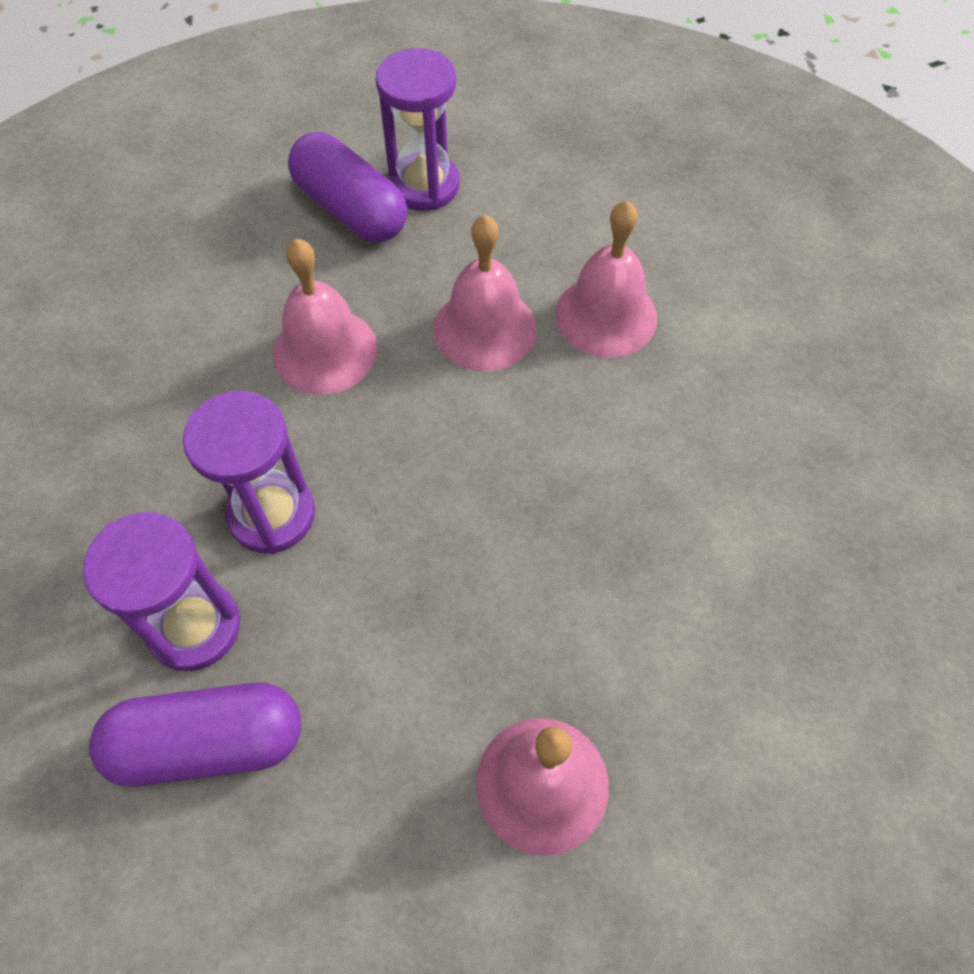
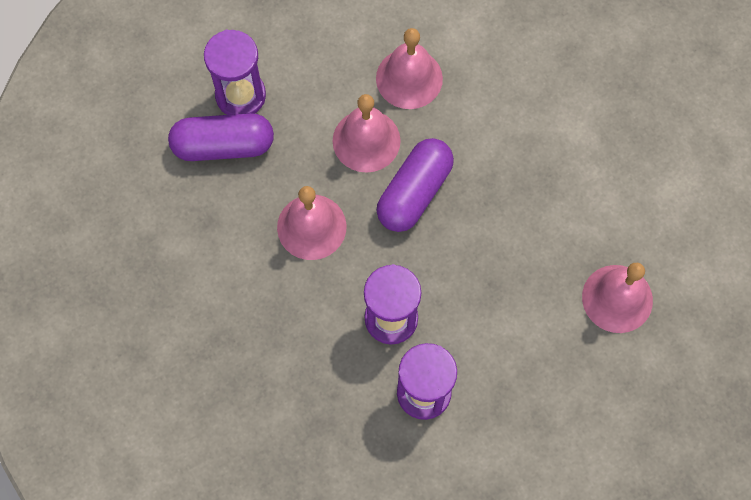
camera: 50 degrees left, 10 degrees up
purple capsule [89,682,301,787] -> purple capsule moved to [377,138,454,232]

